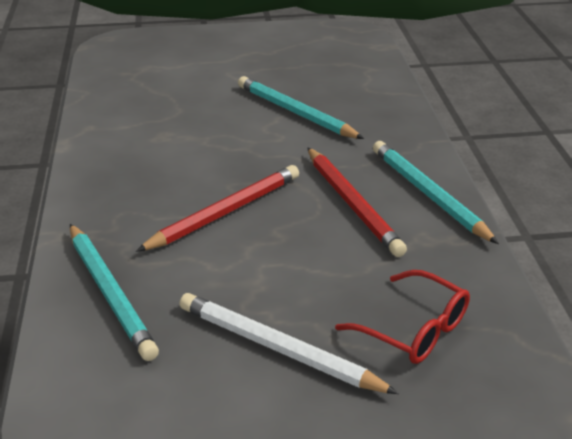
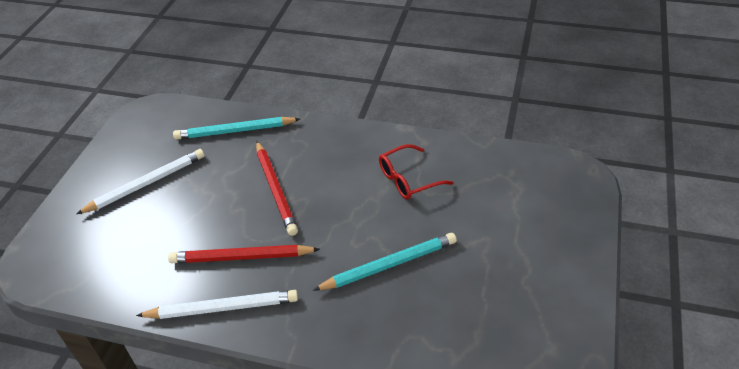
camera: 115 degrees right, 10 degrees up
red glasses [335,270,470,364] -> red glasses moved to [379,144,454,200]
turquoise pencil [373,141,499,244] -> white pencil [136,290,298,319]

